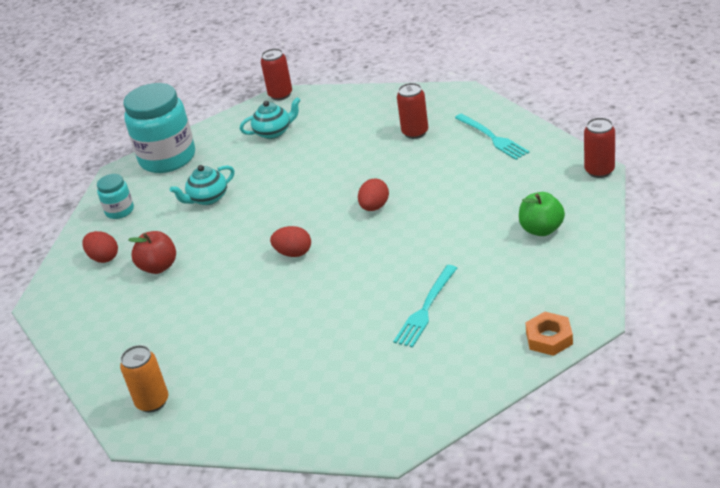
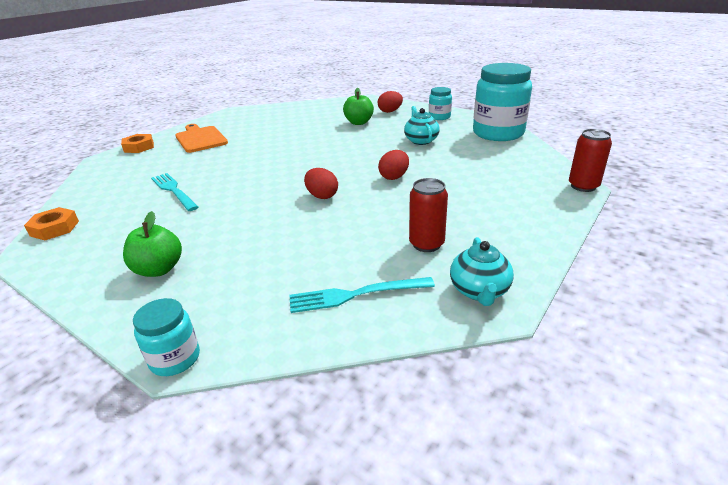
camera: 110 degrees right, 5 degrees down
orange can [120,345,168,413] -> none
red apple [128,231,176,274] -> green apple [343,88,374,125]
turquoise teapot [240,97,301,139] -> turquoise teapot moved to [450,237,514,306]
red egg [270,226,311,257] -> red egg moved to [378,150,409,180]
red can [584,117,615,178] -> turquoise jar [133,298,200,376]
none -> orange nut [121,134,154,153]
none -> orange cutting board [176,124,228,153]

